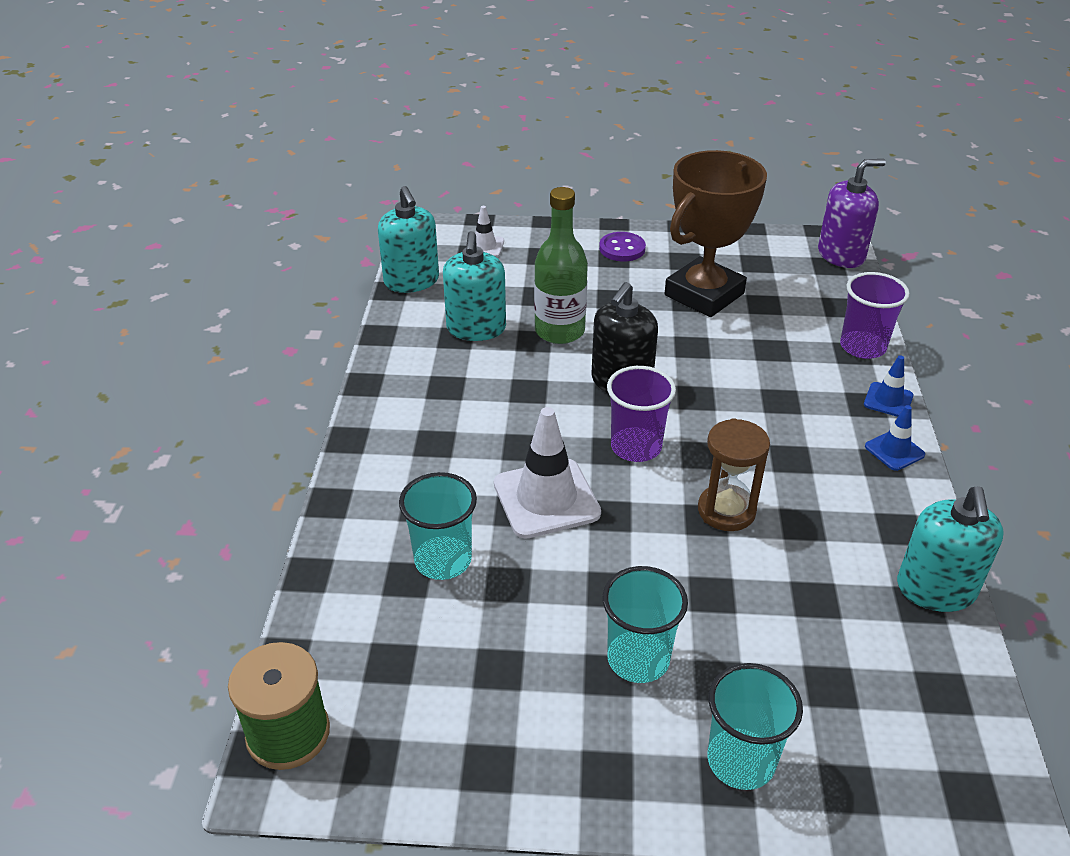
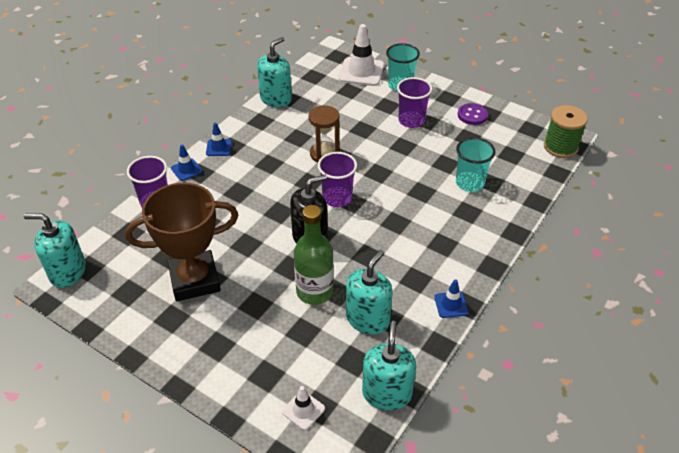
camera: 150 degrees left, 5 degrees up
white traffic cone [494,407,601,539] -> white traffic cone moved to [339,24,384,86]
purple button [599,232,646,261] -> purple button moved to [458,103,488,125]
turquoise cup [602,566,688,683] -> purple cup [397,77,432,128]
purple soap dispenser [818,159,886,268] -> turquoise soap dispenser [24,213,86,288]
none -> blue traffic cone [434,279,469,318]

